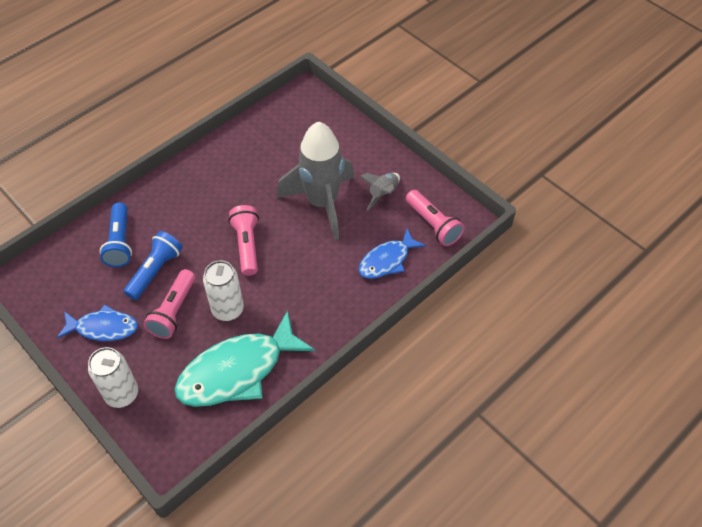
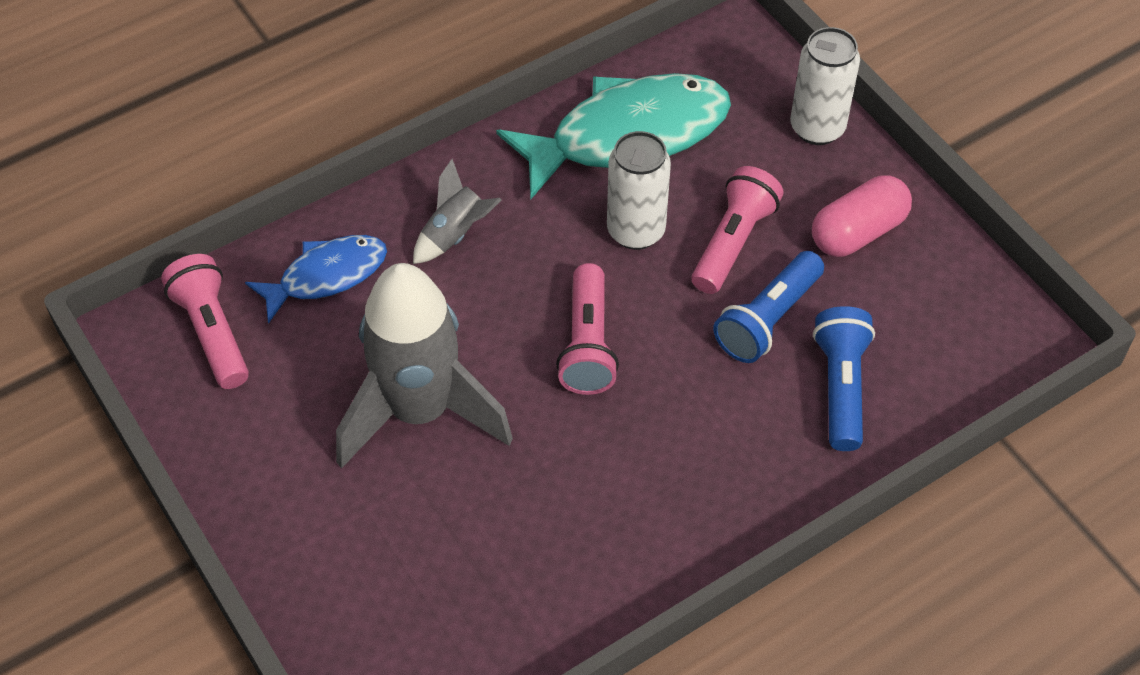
camera: 170 degrees left, 0 degrees up
blue fish [57,304,138,341] -> pink capsule [812,176,912,257]
grey rocket [359,173,400,210] -> grey rocket moved to [413,159,501,264]

